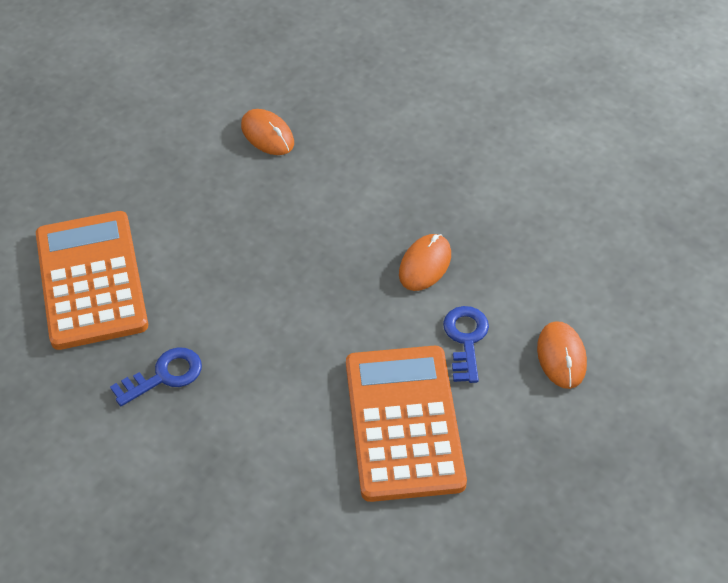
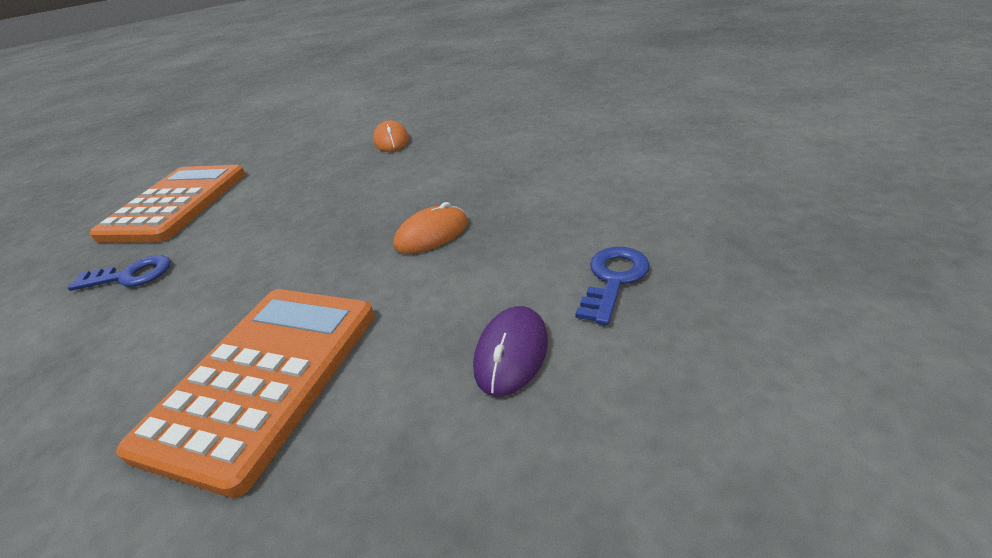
camera: 30 degrees right, 15 degrees down
blue key [443,306,489,383] -> blue key moved to [575,247,650,325]
orange mouse [537,321,587,389] -> purple mouse [473,306,548,397]

